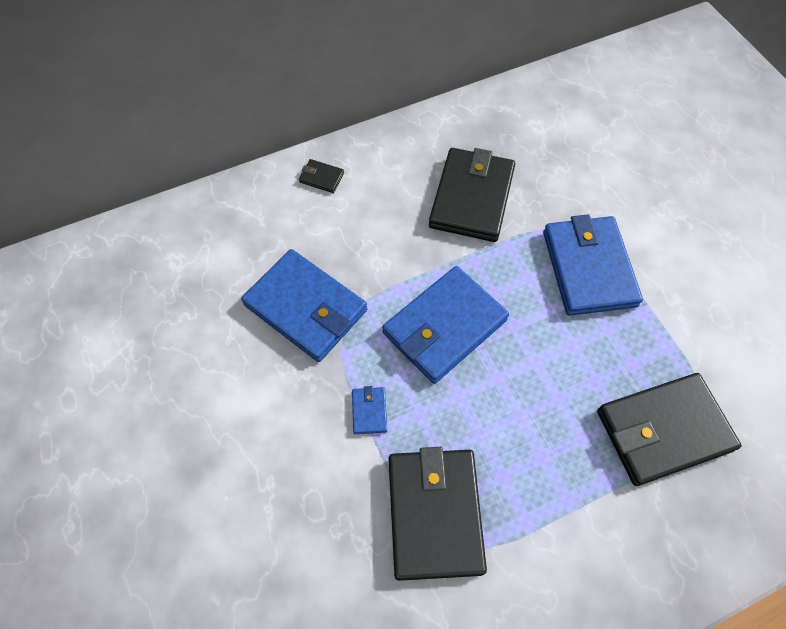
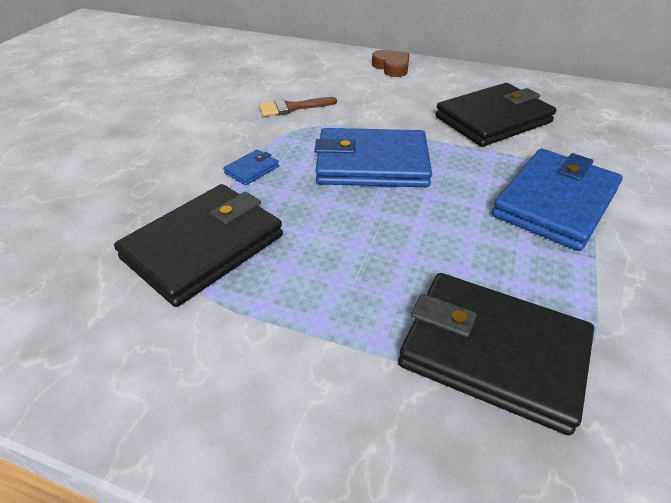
camera: 45 degrees right, 20 degrees down
blue wallet [241,249,367,362] -> brown brush [259,97,337,116]
black wallet [299,159,344,193] -> brown heart [372,50,410,77]

